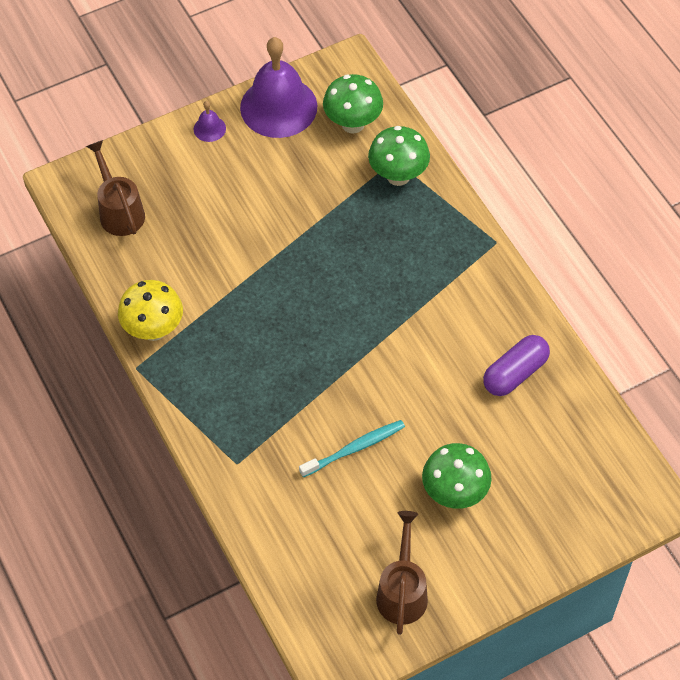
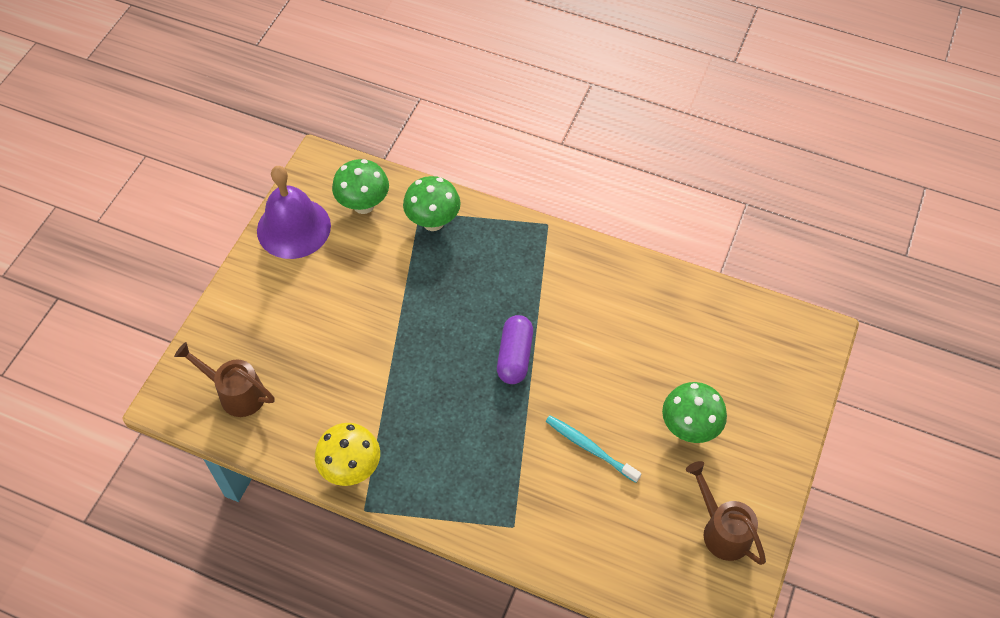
camera: 40 degrees left, 0 degrees up
purple bell [194,101,226,142] -> none
turquoise toothbrush [299,420,405,477] -> turquoise toothbrush turned 75 degrees counterclockwise [546,415,641,483]
purple capsule [483,335,550,396] -> purple capsule moved to [497,315,533,384]

